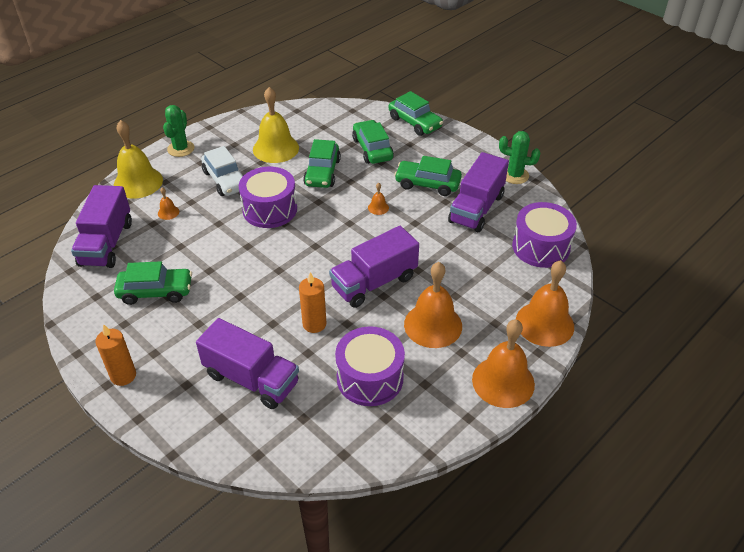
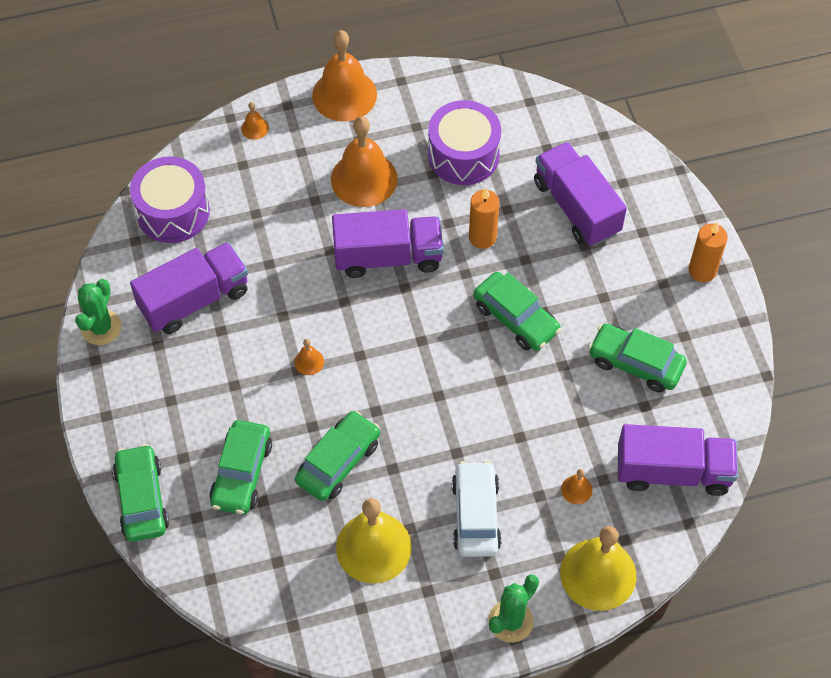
camera: 150 degrees left, 15 degrees up
purple truck [71,185,132,268] -> purple truck turned 60 degrees clockwise [618,424,738,496]
purple drum [239,167,297,228] -> none
green car [394,156,462,196] -> green car moved to [473,272,561,351]
green cactus [499,131,541,184] -> green cactus turned 60 degrees clockwise [75,279,122,345]
orange bell [516,260,574,347] -> orange bell [241,102,269,140], size x0.42

